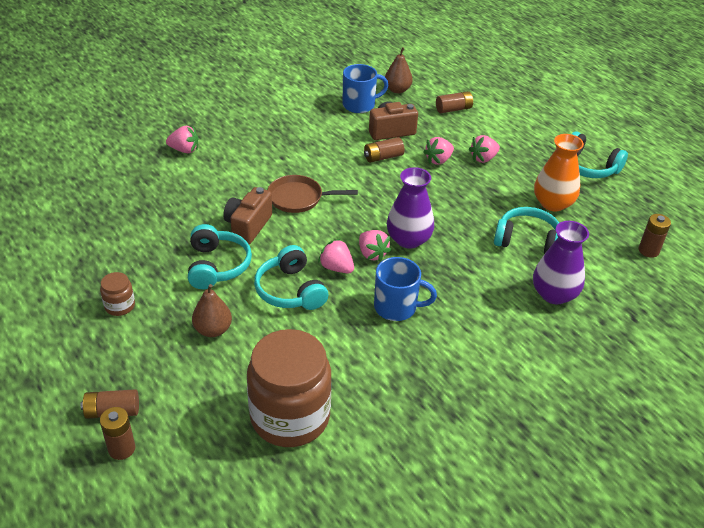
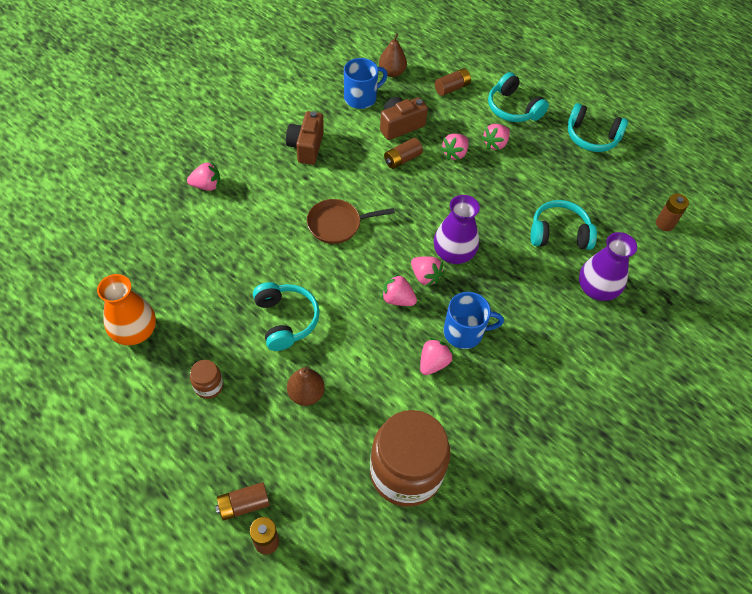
camera: 15 degrees left, 15 degrees up
brown camera [223,187,272,244] -> brown camera moved to [286,111,324,165]
turquoise headphones [254,245,328,310] -> turquoise headphones moved to [488,72,549,122]
orange vase [534,134,584,212] -> orange vase moved to [97,274,156,345]
none -> pink strawberry [420,338,453,375]

